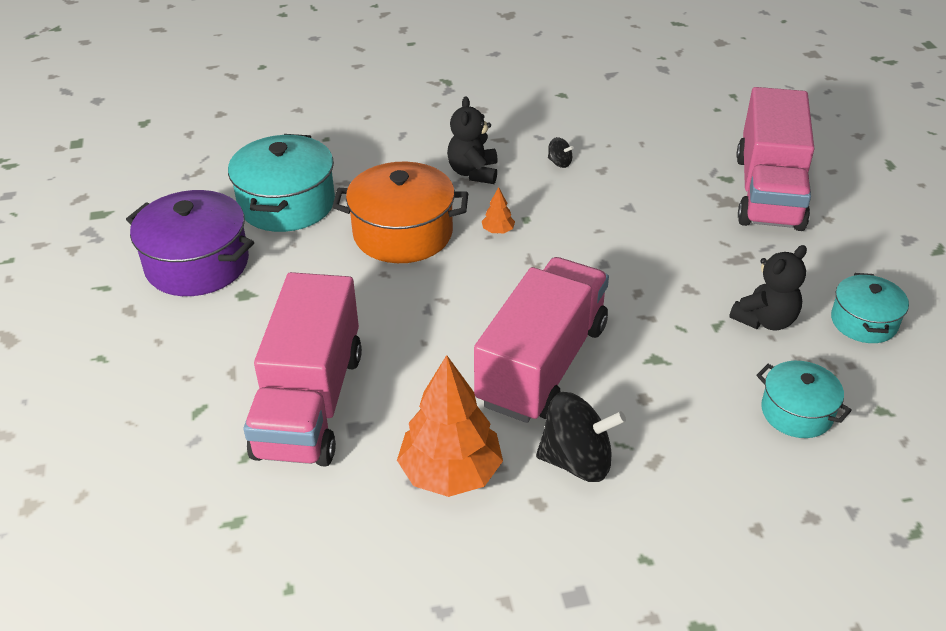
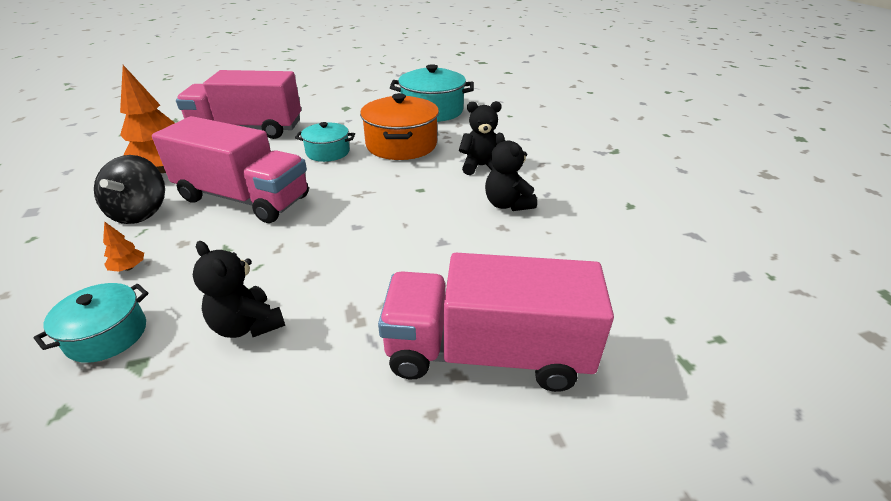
camera: 85 degrees right, 5 degrees down
purple pot [126,190,254,296] -> none
orange tree [482,187,515,233] -> orange tree moved to [103,221,144,272]
black spinning top [548,137,574,168] -> black teddy bear [485,133,537,211]
turquoise pot [831,273,909,343] -> turquoise pot moved to [295,122,355,162]

